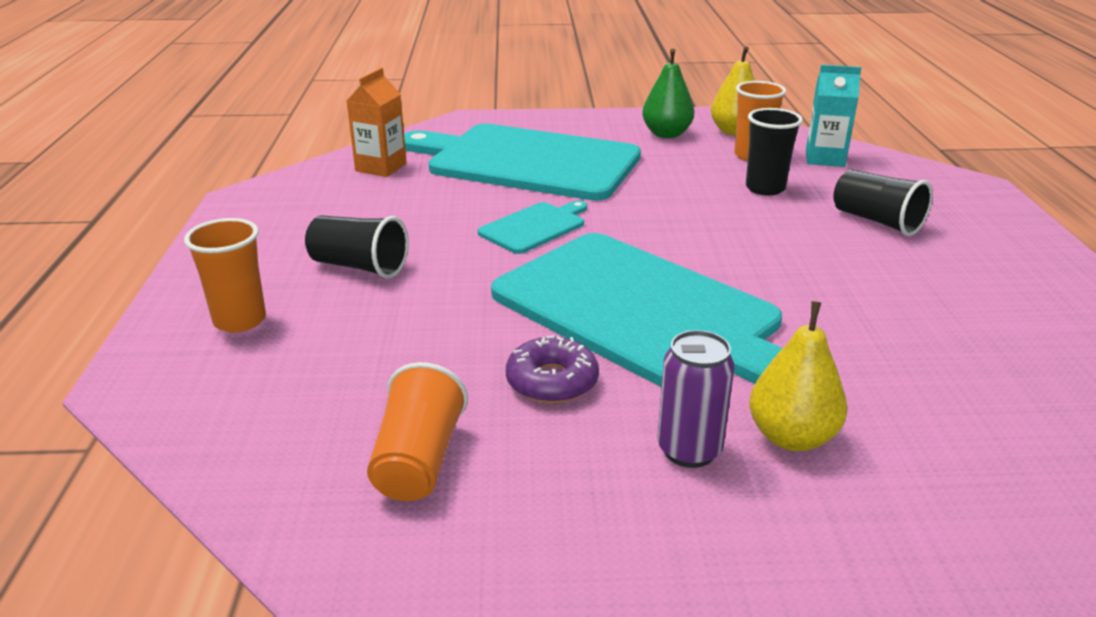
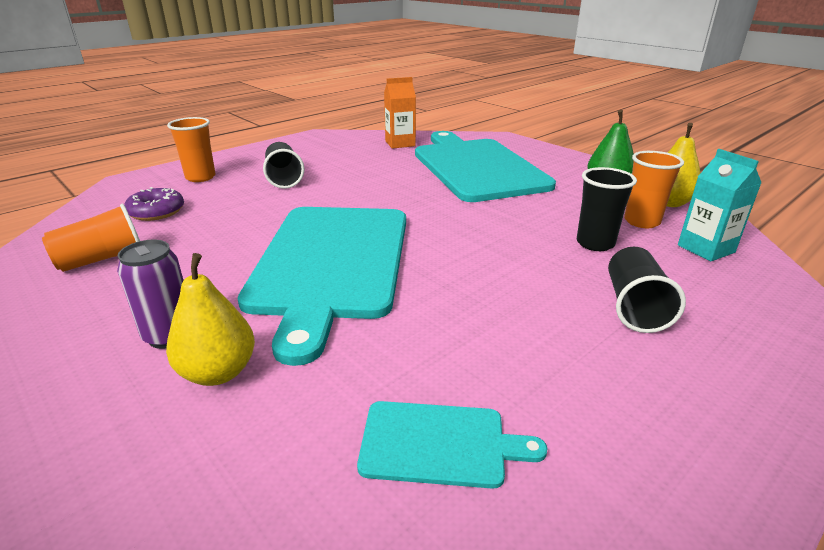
camera: 50 degrees right, 0 degrees up
turquoise cutting board [478,201,587,254] -> turquoise cutting board moved to [357,401,547,489]
purple donut [506,336,599,403] -> purple donut moved to [124,187,184,221]

